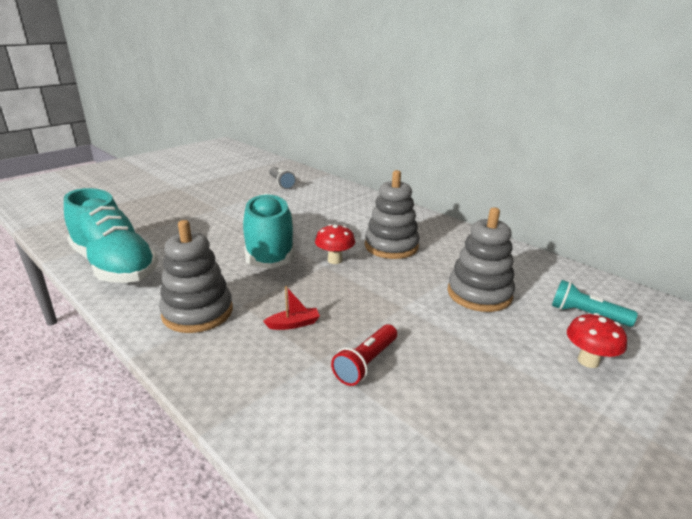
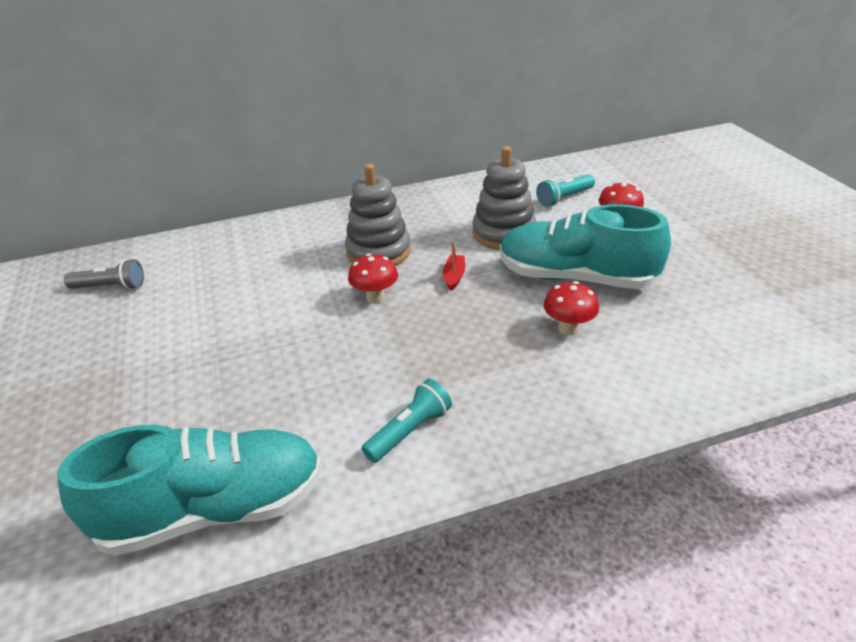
camera: 60 degrees left, 10 degrees up
grey stacking toy [159,220,233,333] -> turquoise flashlight [362,379,452,463]
turquoise shoe [243,193,295,269] -> turquoise shoe moved to [500,204,671,289]
red boat [263,286,320,330] -> red boat moved to [443,242,465,291]
red flashlight [331,324,397,386] -> red mushroom [544,281,599,335]

